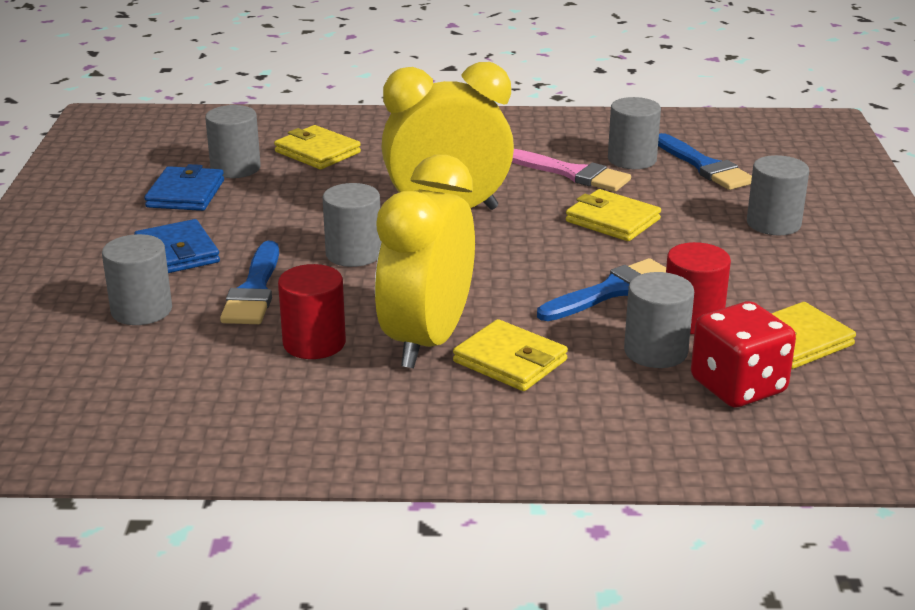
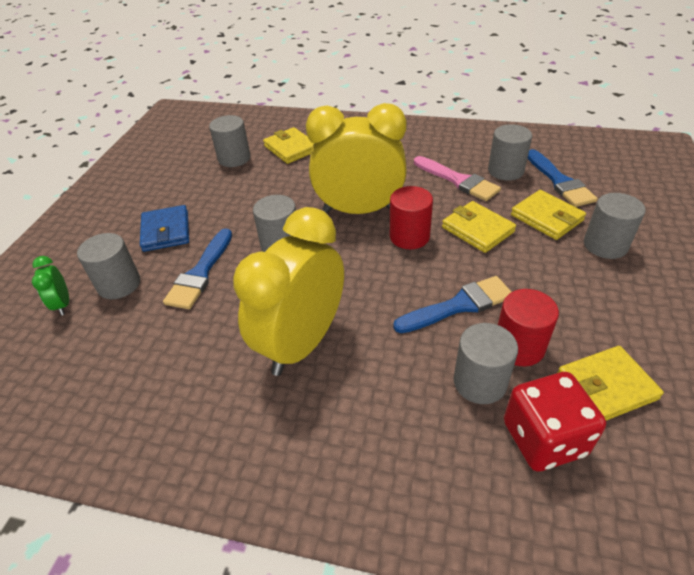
camera: 15 degrees right, 15 degrees up
blue wallet [144,164,224,211] -> none
red cylinder [278,264,346,359] -> red cylinder moved to [390,186,433,249]
yellow wallet [453,319,568,391] -> yellow wallet moved to [511,190,586,240]
none -> green clock [32,256,69,316]

